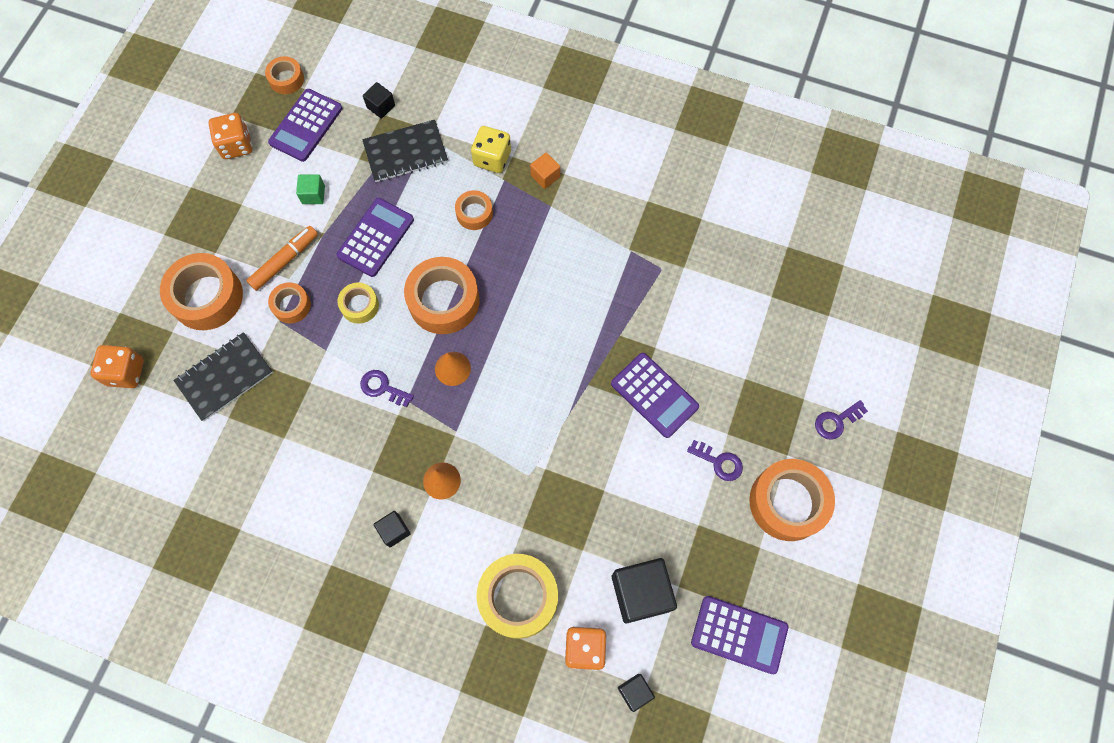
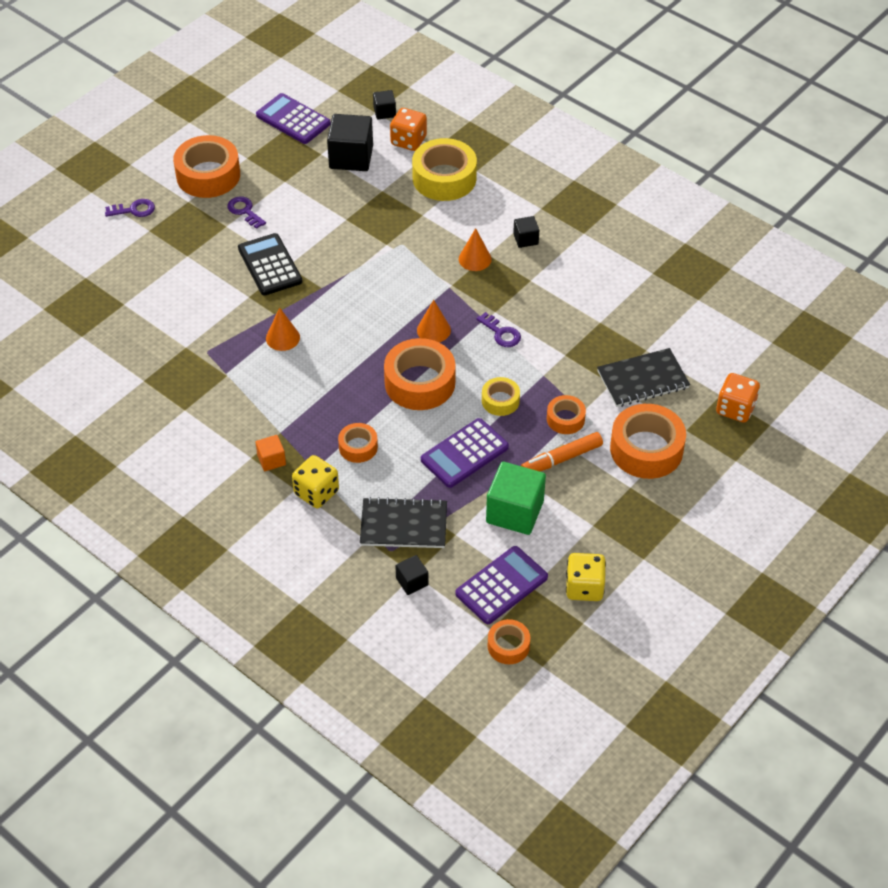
camera: 160 degrees left, 20 degrees down
orange dice [208,113,252,159] -> yellow dice [566,553,606,601]
green cube [296,174,325,204] -> green cube [486,462,546,535], size x1.96
purple calculator [611,353,699,438] -> black calculator [238,233,302,295]
none -> orange cone [266,307,300,351]

